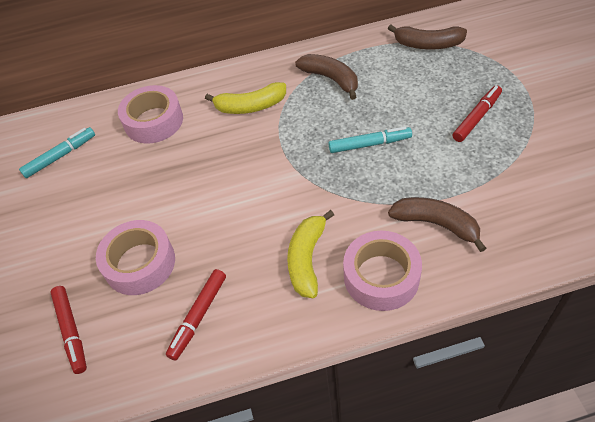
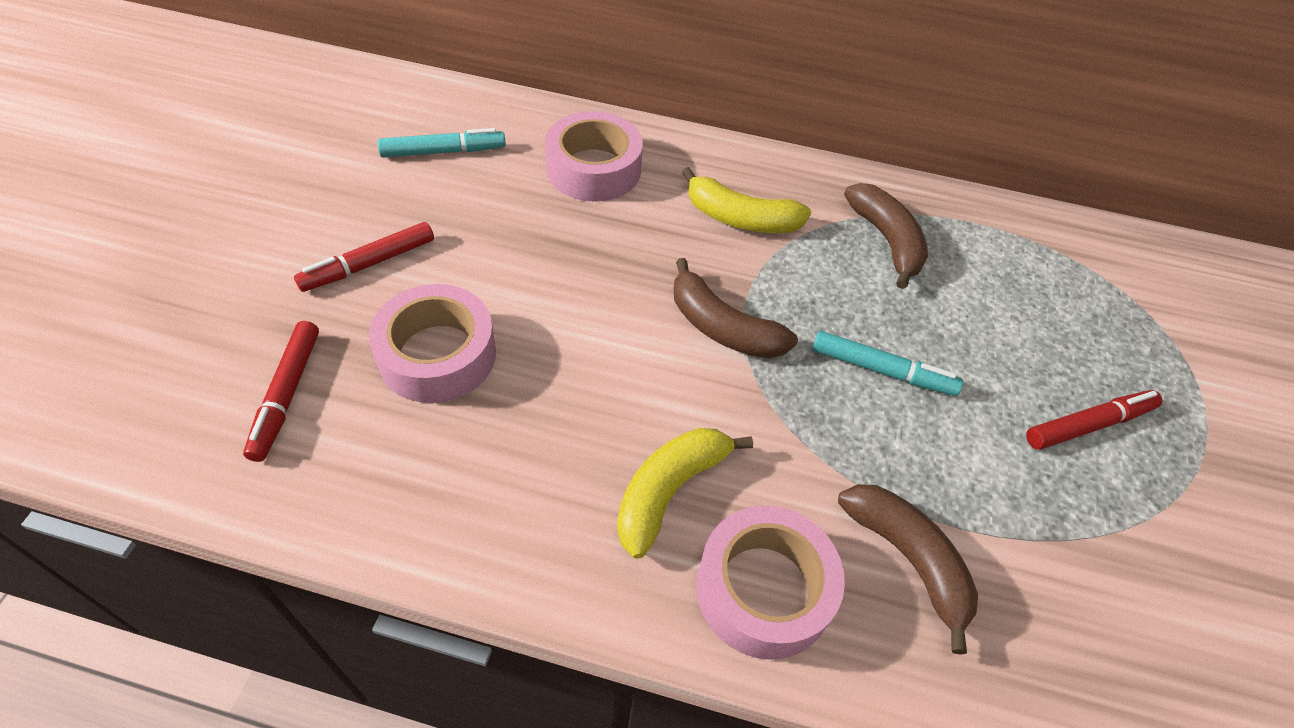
camera: 20 degrees right, 0 degrees up
red marker [166,269,226,361] -> red marker moved to [294,222,434,292]
brown banana [388,25,467,50] -> brown banana moved to [674,258,798,358]

